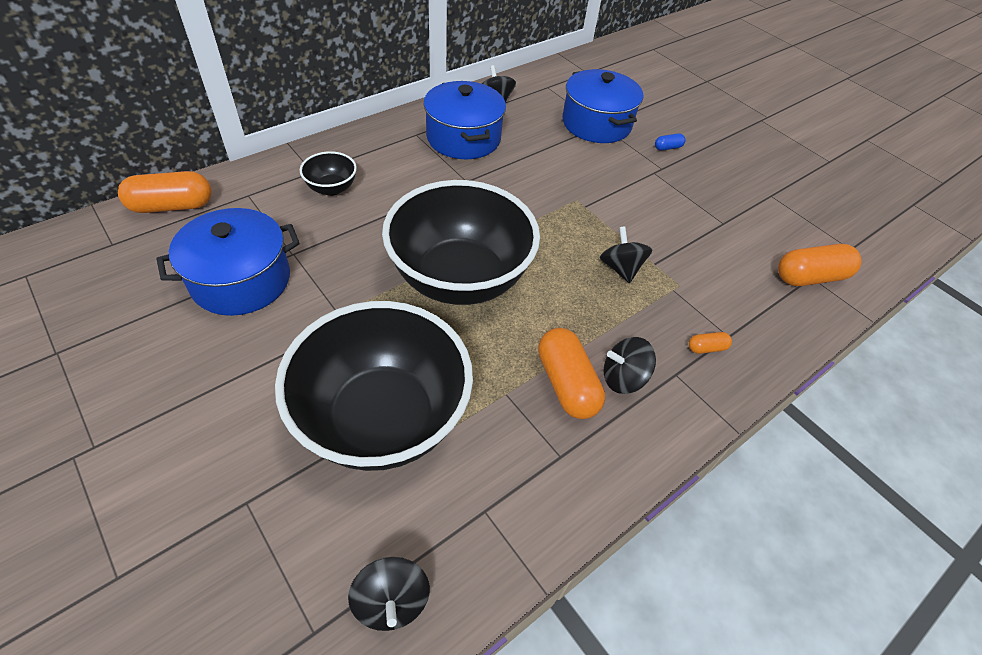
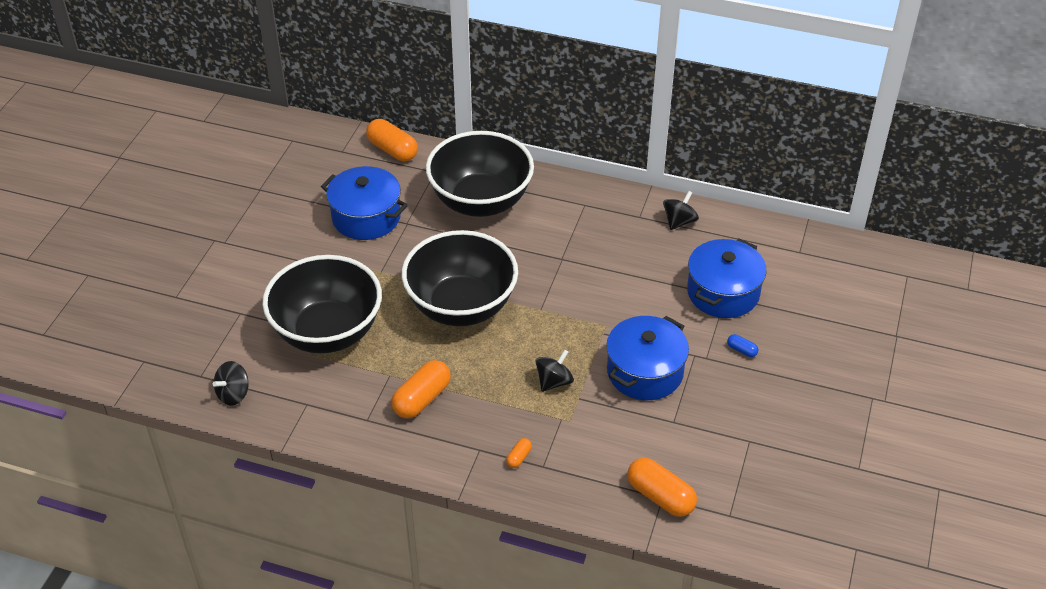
camera: 60 degrees right, 5 degrees down
black bowl [300,151,357,196] -> black bowl [426,131,534,217], size x2.38
blue pot [423,81,506,159] -> blue pot moved to [606,316,689,400]
black spinning top [604,337,656,394] -> none
orange capsule [689,332,732,354] -> orange capsule turned 75 degrees clockwise [506,438,532,468]

